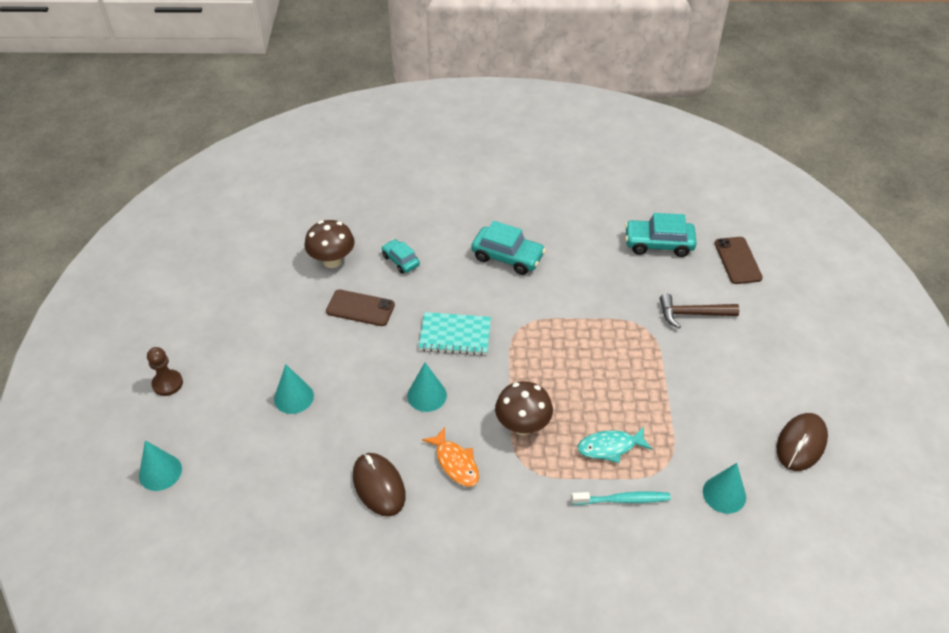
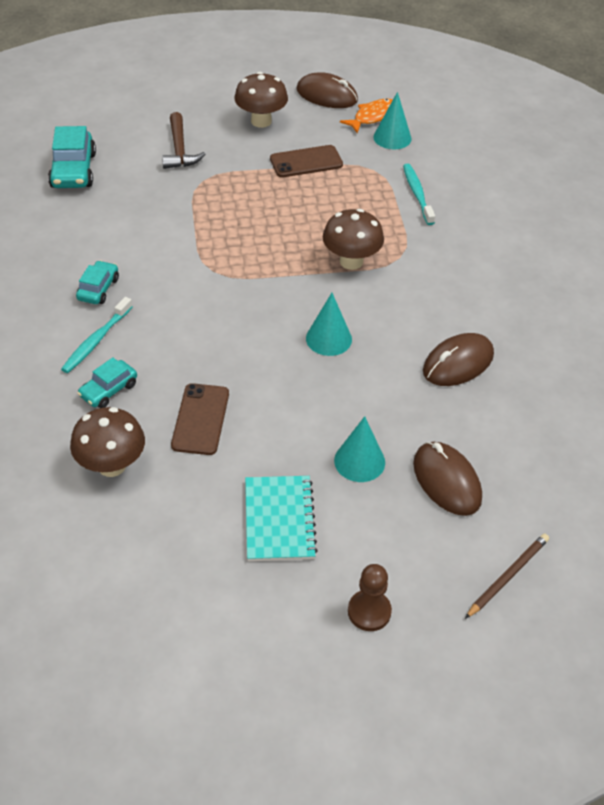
camera: 100 degrees left, 0 degrees up
turquoise cone [139,440,182,491] -> brown pencil [465,534,549,619]
turquoise notebook [418,312,491,355] -> turquoise notebook moved to [245,476,318,561]
orange fish [422,427,479,487] -> orange fish moved to [340,99,393,133]
turquoise car [471,221,546,275] -> turquoise car [76,260,119,304], size x0.61
turquoise fish [577,427,652,463] -> none
brown phone [715,237,763,284] -> brown phone moved to [270,145,343,177]
none -> turquoise toothbrush [61,297,132,373]
none -> brown mushroom [234,72,288,128]
none -> brown mouse [413,442,482,516]

